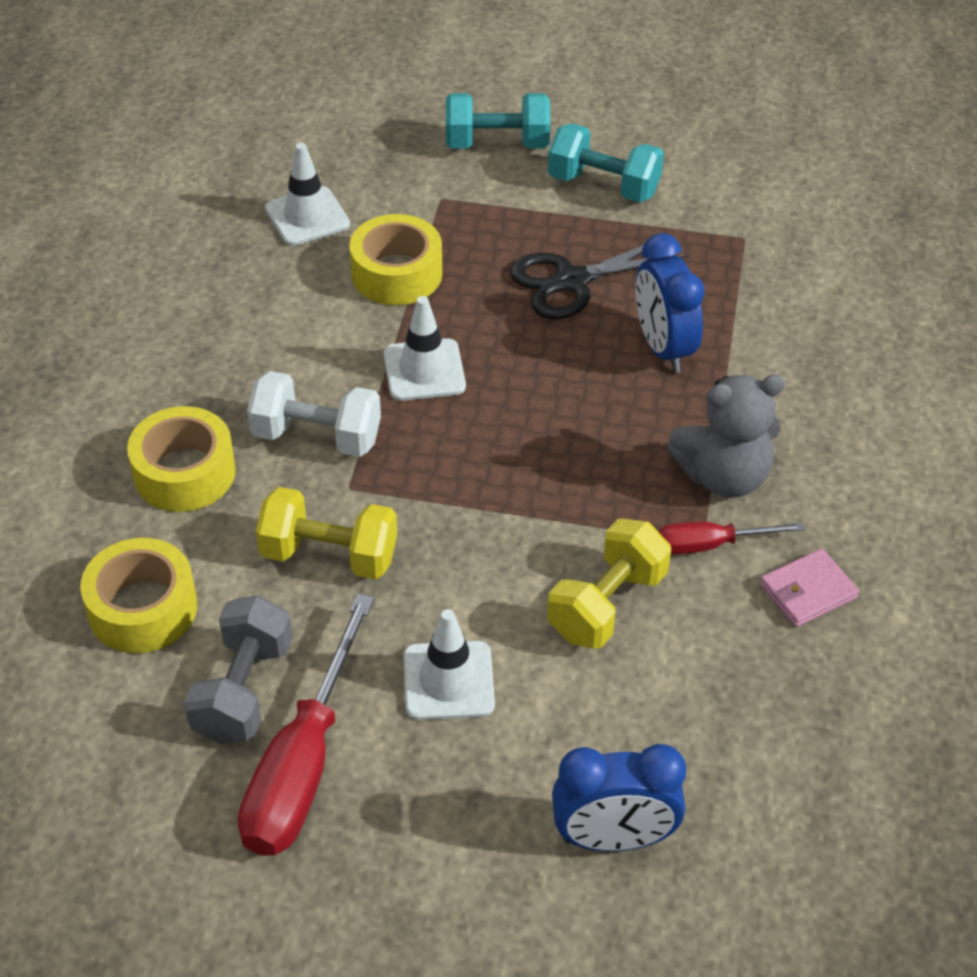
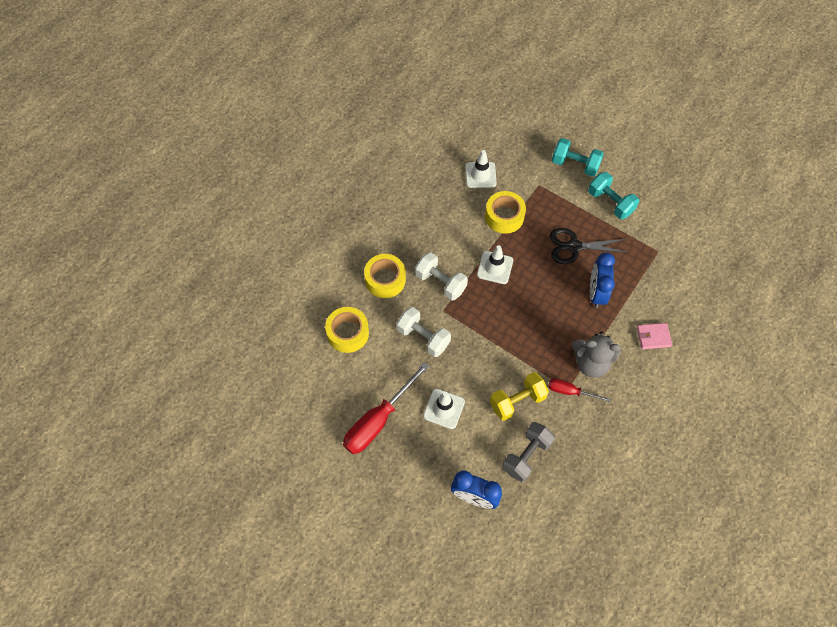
camera: 25 degrees right, 15 degrees up
grey dumbbell [184,595,293,745] -> grey dumbbell moved to [502,422,555,482]
yellow dumbbell [256,487,397,579] -> white dumbbell [397,307,451,357]
pink wallet [760,549,859,627] -> pink wallet moved to [637,323,672,349]

